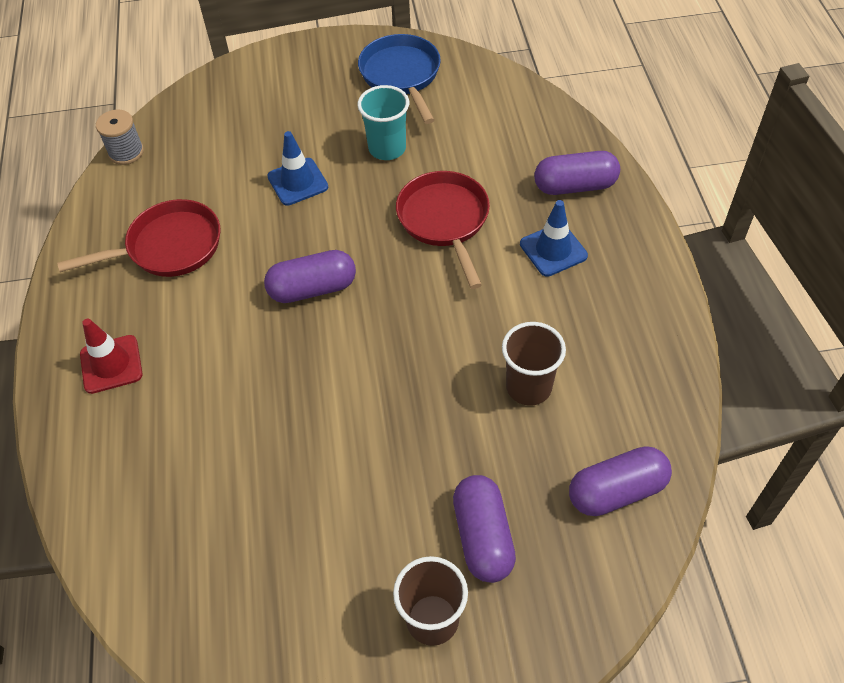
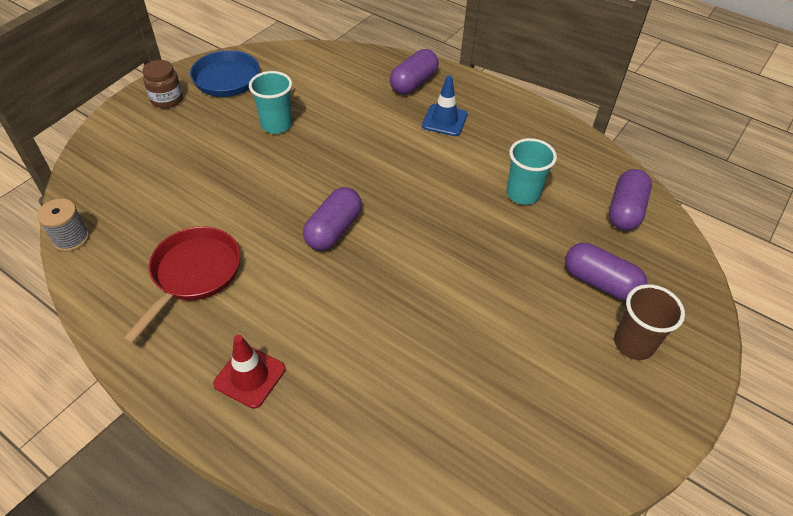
camera: 50 degrees left, 5 degrees down
blue traffic cone [267,131,328,205] -> none
red pan [396,171,490,289] -> none
brown cup [502,322,566,406] -> turquoise cup [506,138,557,205]
none -> brown jar [143,60,183,108]

